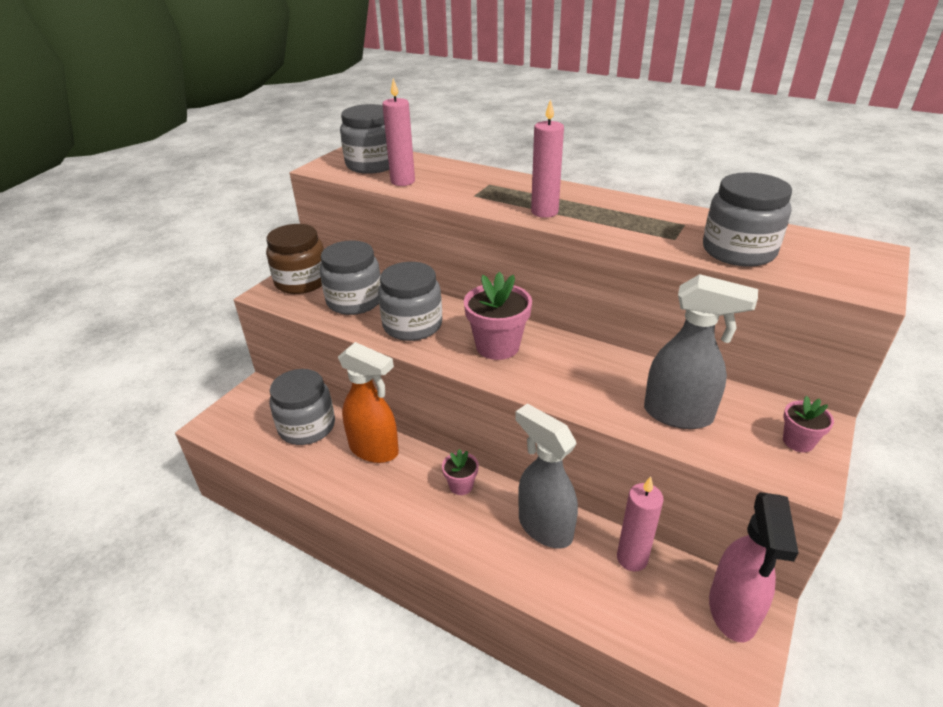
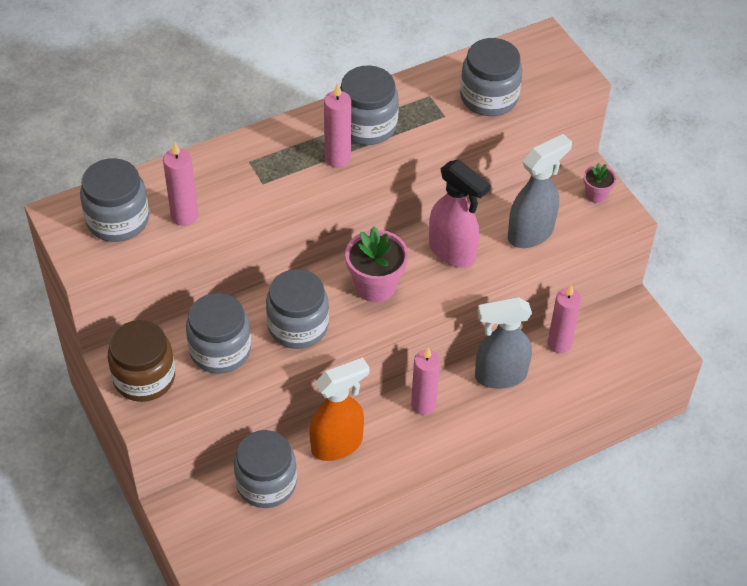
camera: 60 degrees left, 15 degrees up
pink flower pot [442,449,479,495] -> pink candle [411,347,440,415]
pink spray bottle [709,492,799,642] -> pink spray bottle moved to [429,159,491,267]
none -> grey jar [340,65,399,145]

